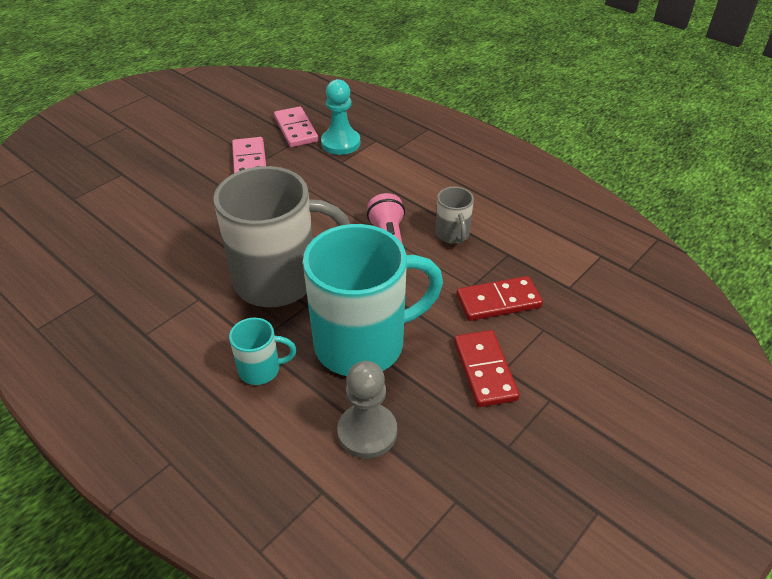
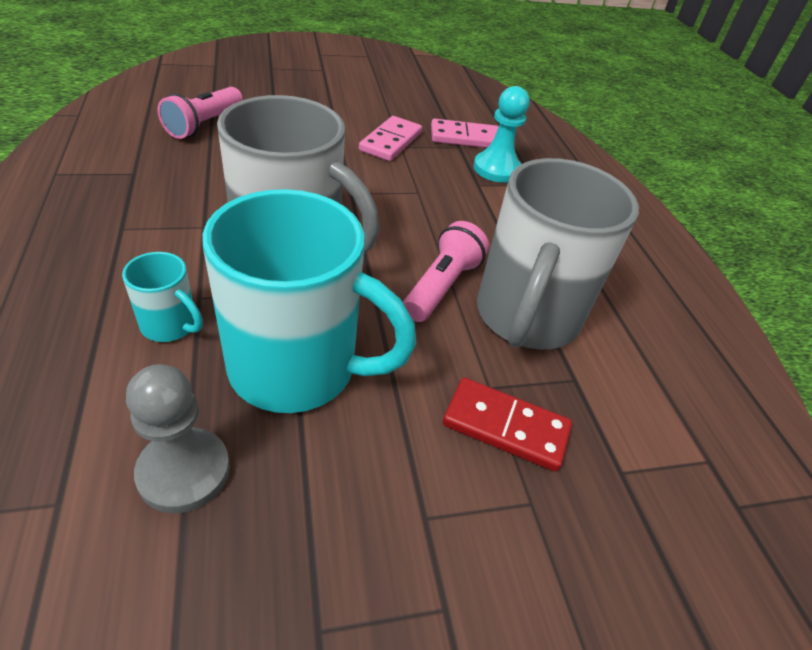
camera: 30 degrees right, 0 degrees up
pink domino [274,106,319,147] -> pink domino turned 75 degrees clockwise [431,119,499,148]
grey mug [435,187,474,244] -> grey mug [477,158,639,350], size x2.24
red domino [454,330,520,407] -> none
none -> pink flashlight [158,87,243,139]

